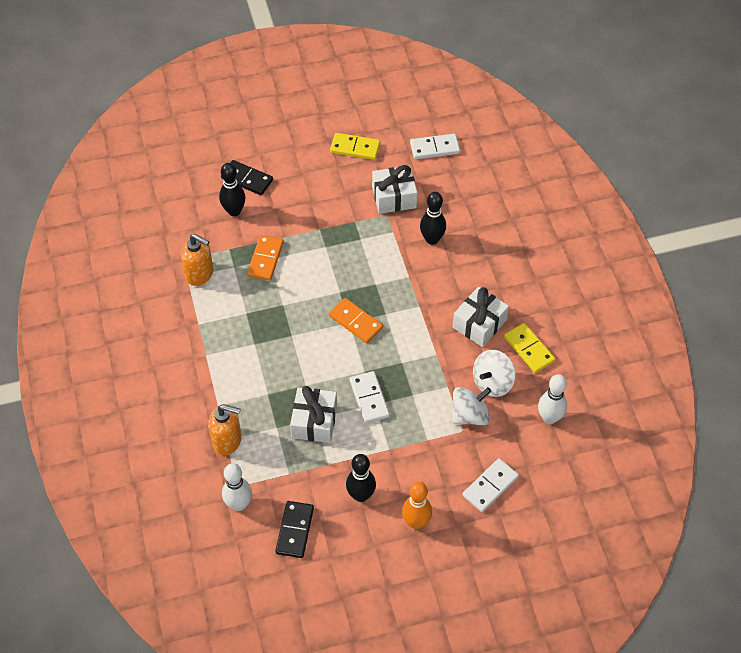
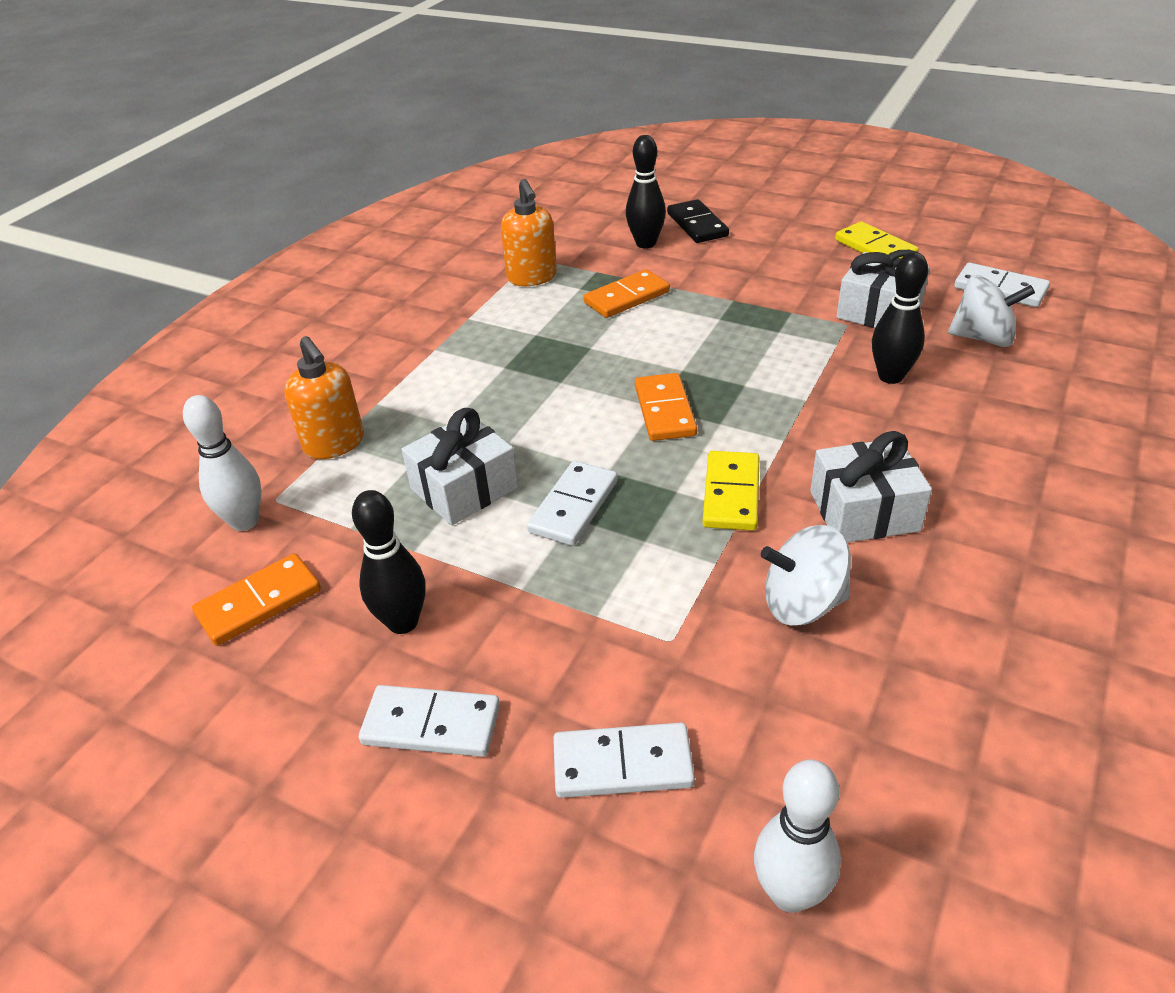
camera: 45 degrees right, 15 degrees down
black domino [275,501,314,558] -> orange domino [192,553,321,646]
orange bowling pin [402,482,432,529] -> white domino [359,685,500,757]
white spinning top [452,387,491,425] -> white spinning top moved to [948,275,1035,347]
yellow domino [504,323,555,373] -> yellow domino moved to [702,451,760,531]
white bowling pin [538,374,567,424] -> white bowling pin moved to [754,759,841,913]

